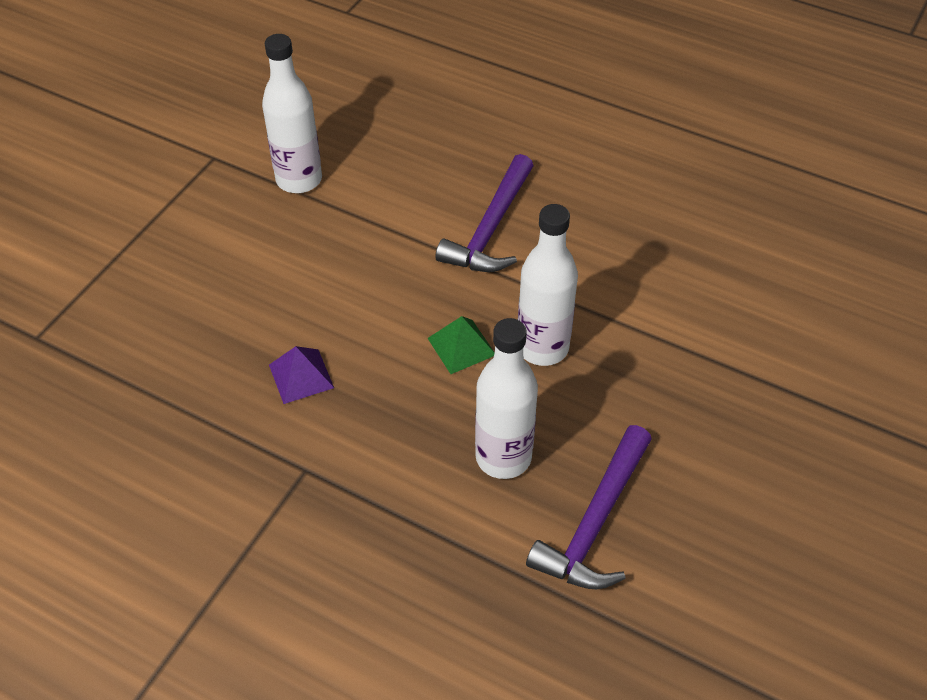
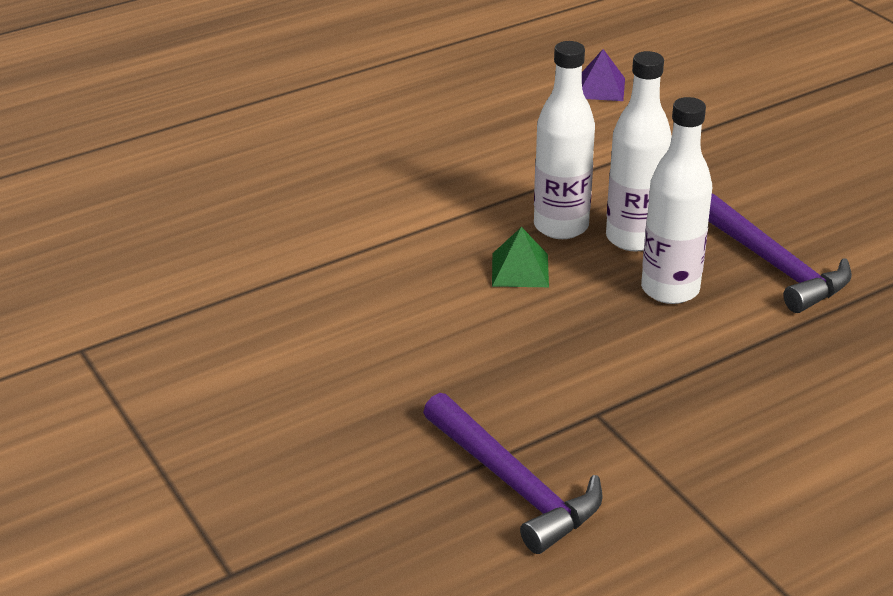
camera: 60 degrees left, 15 degrees down
white bottle [262,34,322,193] -> white bottle moved to [606,51,672,251]
purple pyramid [269,346,334,404] -> purple pyramid moved to [582,49,625,101]
purple hammer [435,154,534,272] -> purple hammer moved to [423,393,603,554]

